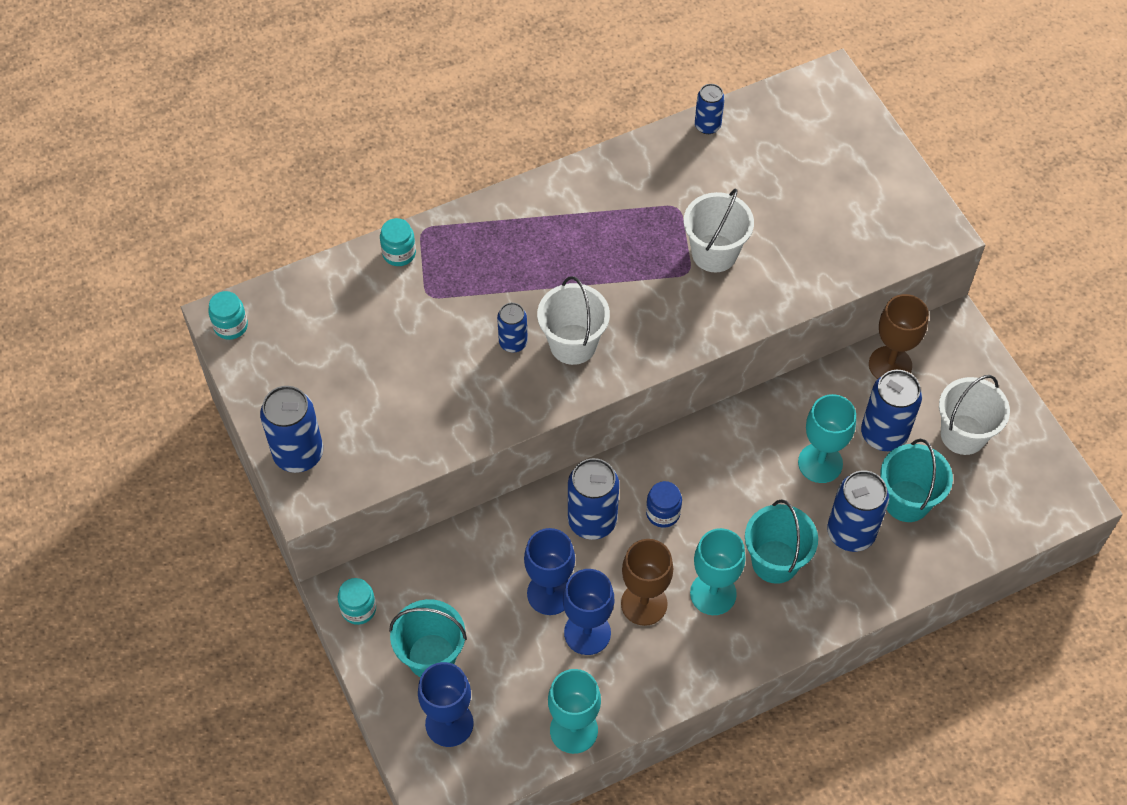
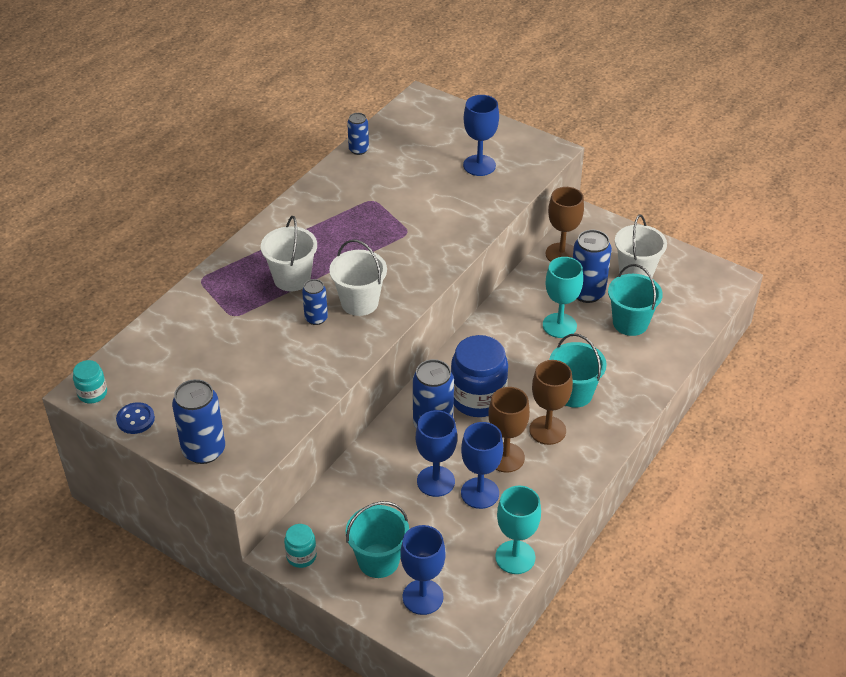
camera: 30 degrees left, 15 degrees down
turquoise jar [380,218,416,266] -> none
blue jar [646,481,682,528] -> blue jar [451,335,508,417], size x2.02
white bucket [683,189,754,272] -> white bucket moved to [261,216,317,291]
turquoise goblet [690,528,746,615] -> brown goblet [529,360,573,445]
blue can [827,471,889,552] -> none
none -> blue button [116,402,155,434]
none -> blue goblet [463,95,499,176]

